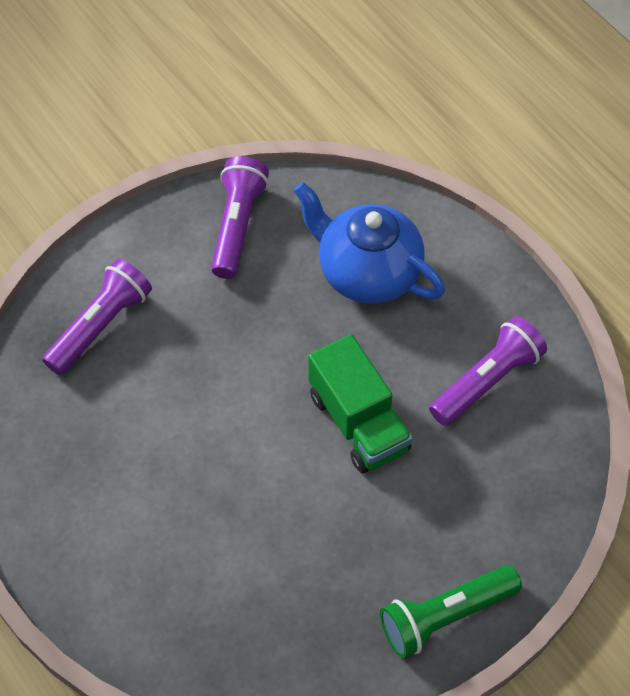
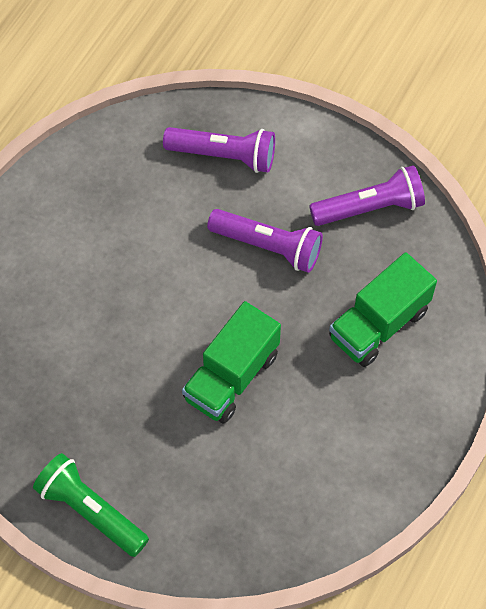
camera: 65 degrees right, 5 degrees up
blue teapot [294,182,445,304] -> green truck [329,252,437,367]
purple flashlight [429,316,547,426] -> purple flashlight moved to [207,209,323,273]

